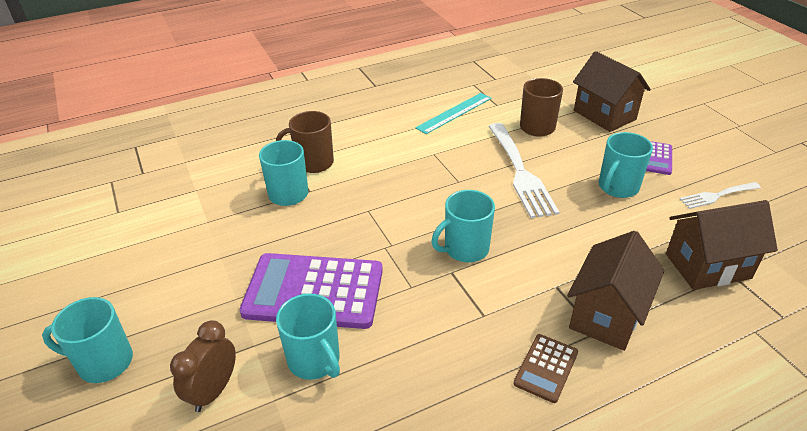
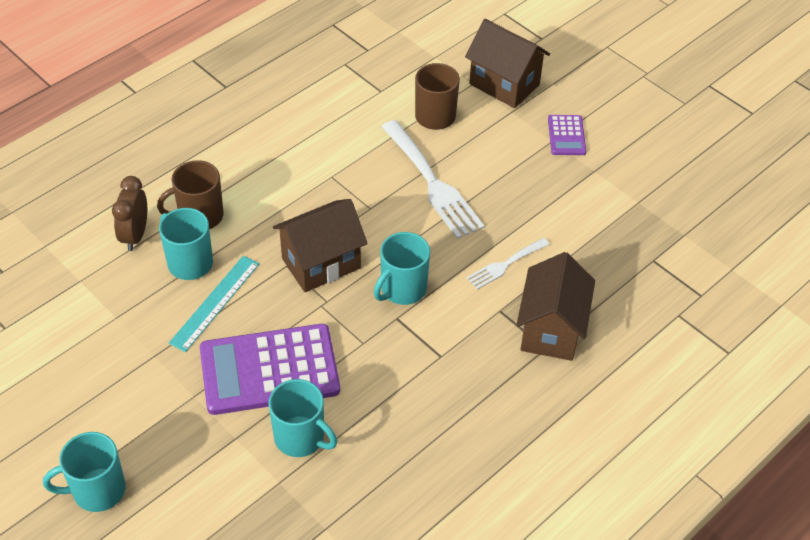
camera: 20 degrees left, 10 degrees up
brown clock [170,320,236,412] -> brown clock moved to [112,176,147,251]
turquoise ruler [415,93,492,134] -> turquoise ruler moved to [169,256,259,352]
brown calculator [513,334,578,403] -> none
turquoise mug [599,132,653,198] -> none
brown house [666,200,778,290] -> brown house moved to [273,199,368,292]
white fork [680,182,761,209] -> white fork moved to [467,238,550,290]

